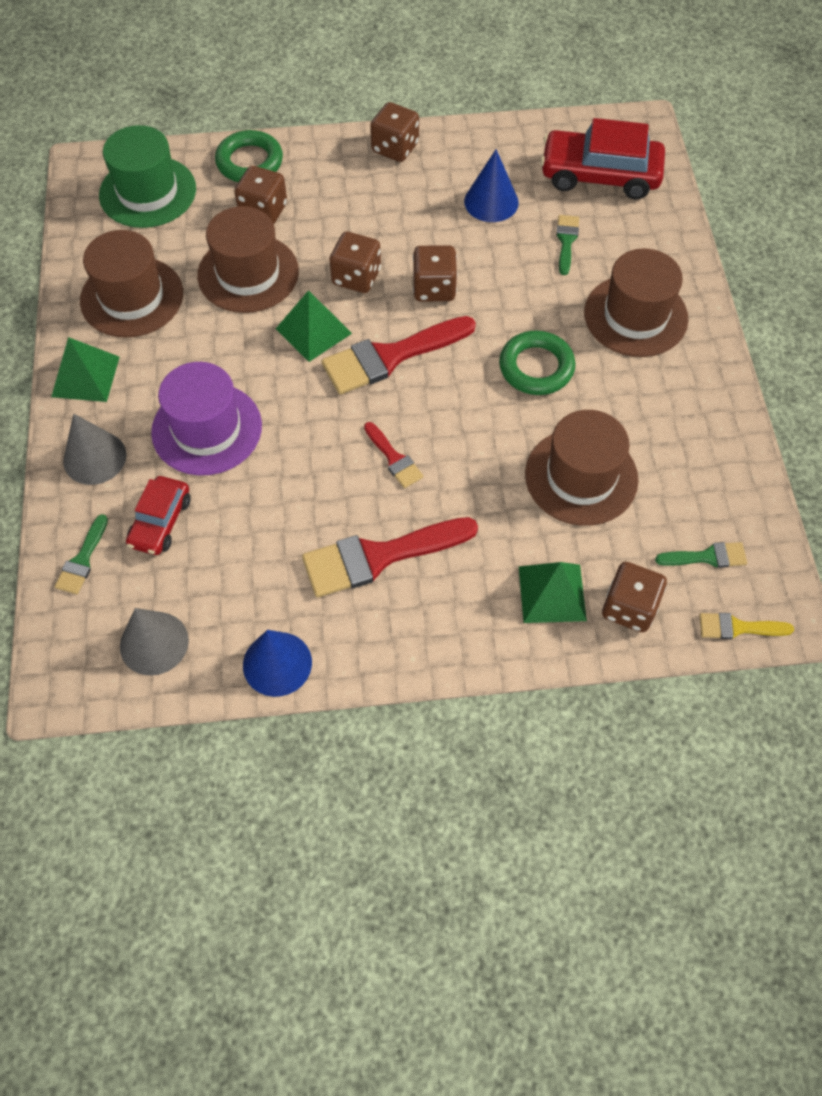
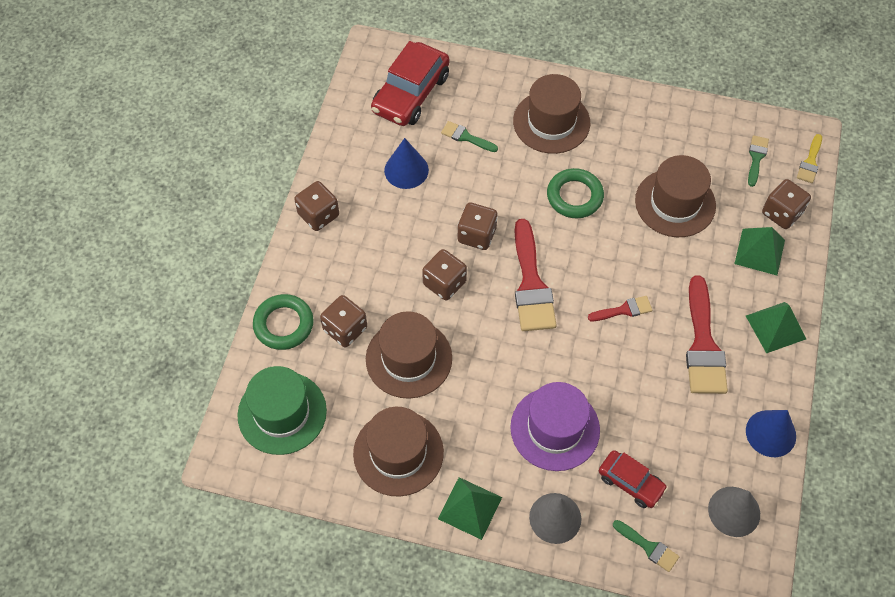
camera: 70 degrees left, 0 degrees up
green pyramid [276,290,352,362] -> green pyramid moved to [746,302,806,353]

